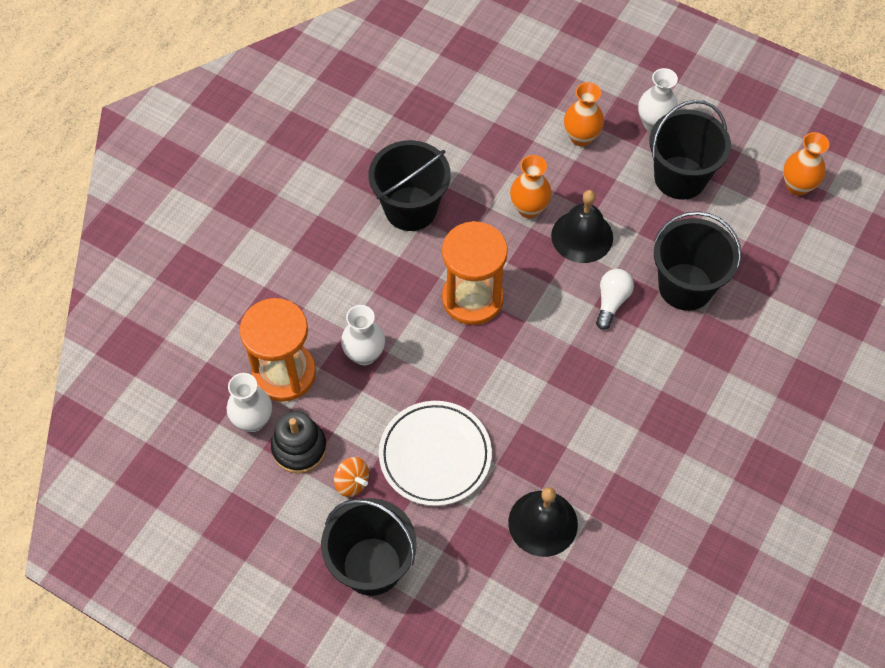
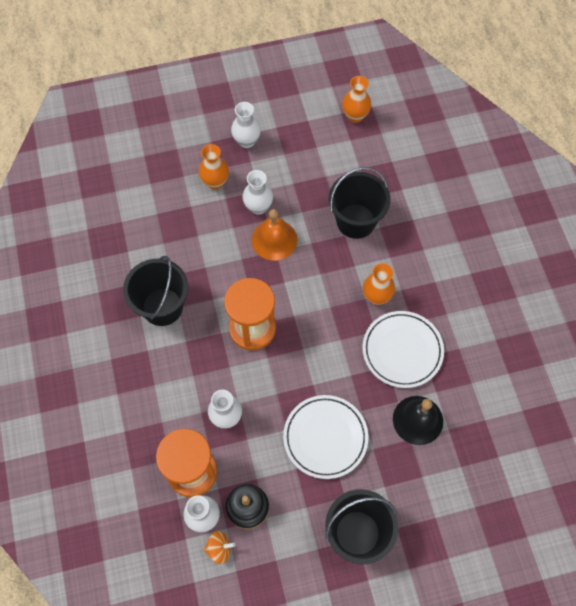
camera: 45 degrees left, 5 degrees up
orange spinning top [334,457,369,497] -> orange spinning top moved to [203,531,235,564]
orange vase [510,155,552,218] -> orange vase moved to [363,263,395,305]
black bell [551,190,613,263] -> orange bell [251,209,298,261]
white light bulb [596,269,634,330] -> none
black bucket [649,100,731,200] -> none
none -> white vase [242,170,273,215]
none -> white plate [362,311,444,388]

